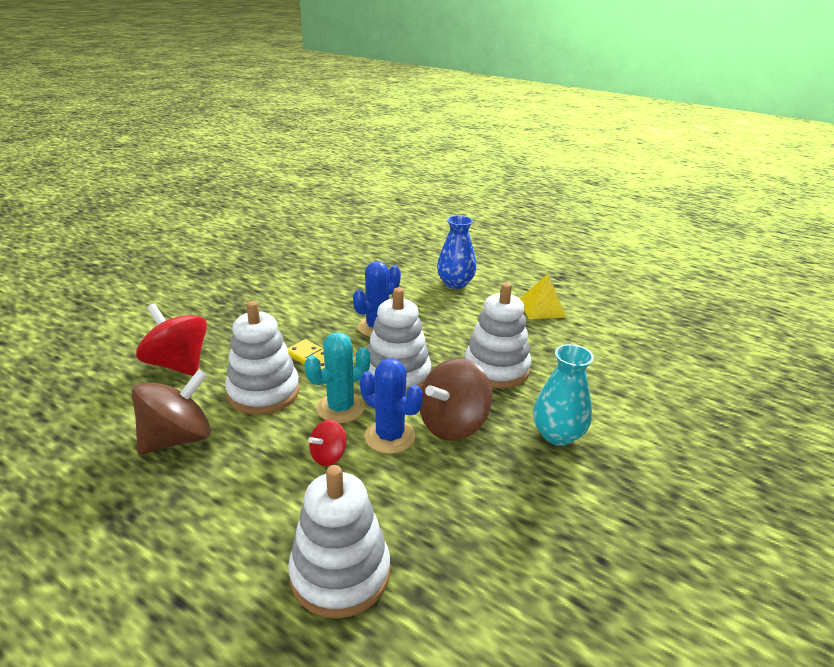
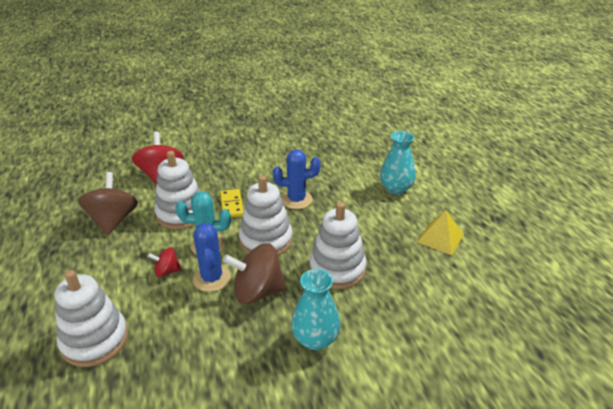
camera: 40 degrees right, 5 degrees up
brown spinning top [132,369,211,455] -> brown spinning top turned 90 degrees counterclockwise [78,172,138,235]
blue vase [437,215,477,289] -> turquoise vase [380,131,416,195]

